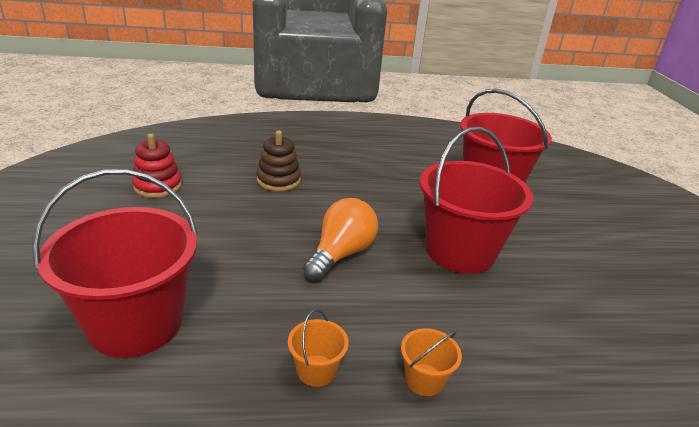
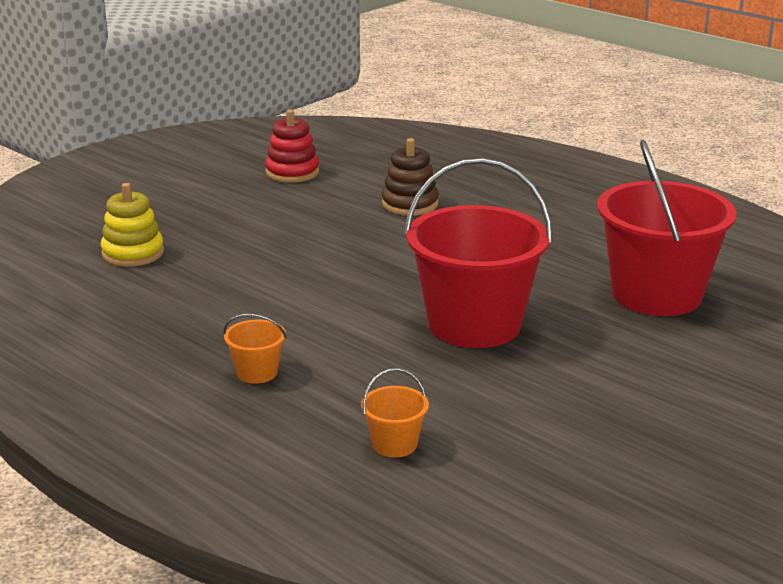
camera: 50 degrees right, 5 degrees down
red bucket [32,169,198,358] -> yellow stacking toy [101,183,164,267]
orange bucket [288,309,349,387] -> orange bucket moved to [361,368,429,457]
orange light bulb [303,198,378,281] -> none

